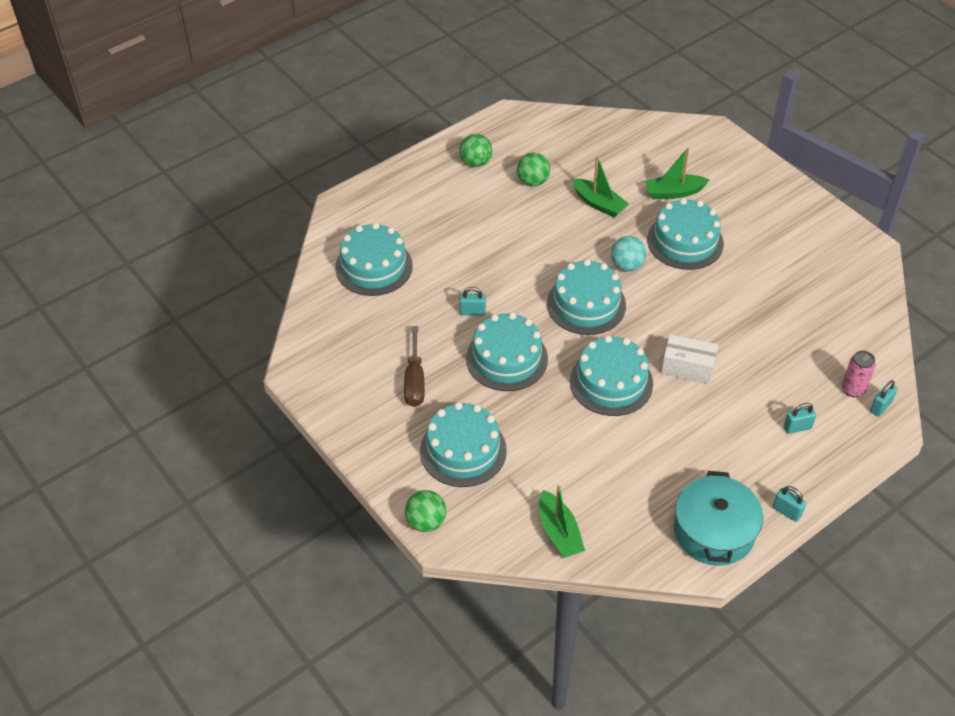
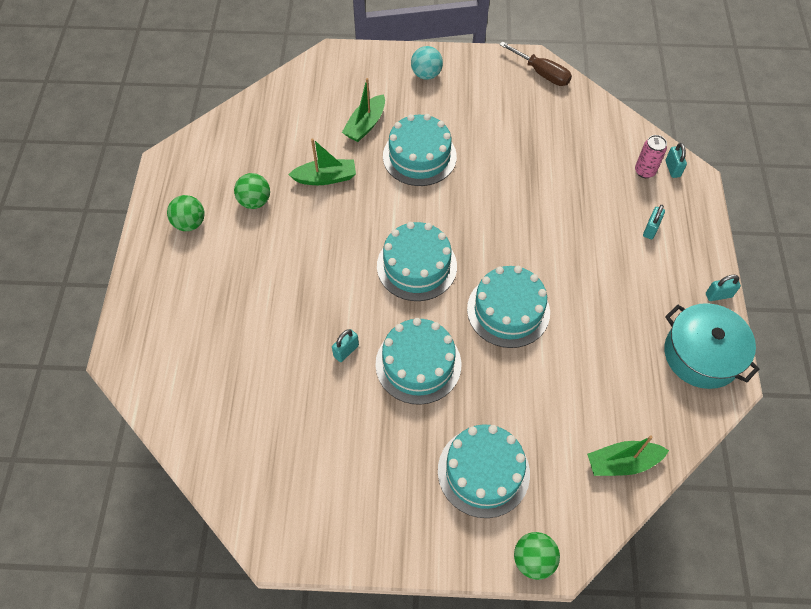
camera: 50 degrees left, 10 degrees up
turquoise cake [335,223,413,296] -> none
brown screwdriver [404,326,425,407] -> brown screwdriver moved to [499,41,572,86]
green boat [539,485,585,558] -> green boat turned 150 degrees clockwise [587,436,669,476]
turquoise ball [611,236,647,272] -> turquoise ball moved to [411,46,443,80]
white box [661,334,718,384] -> none

